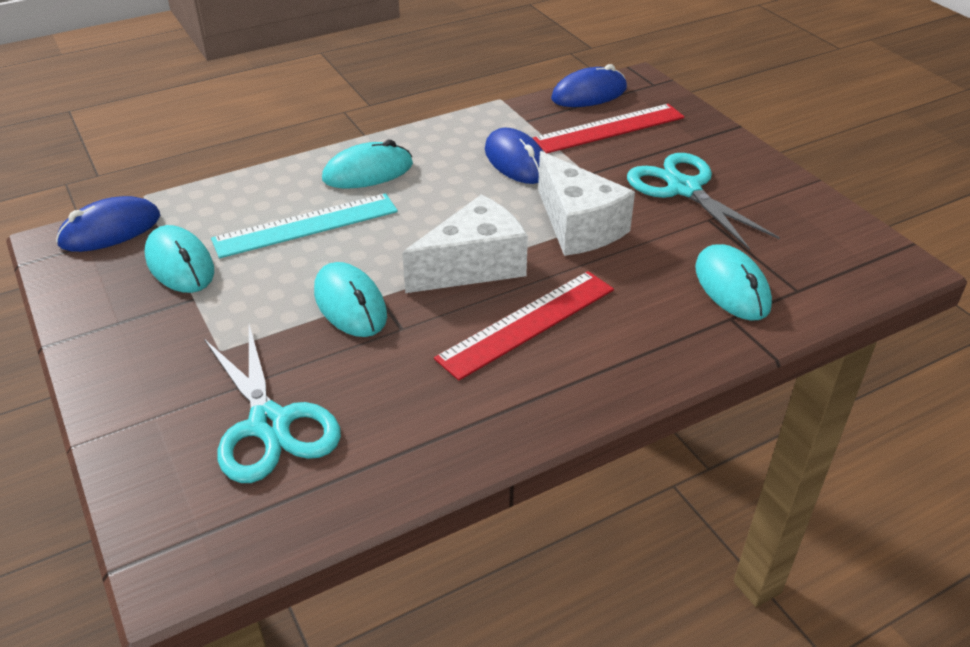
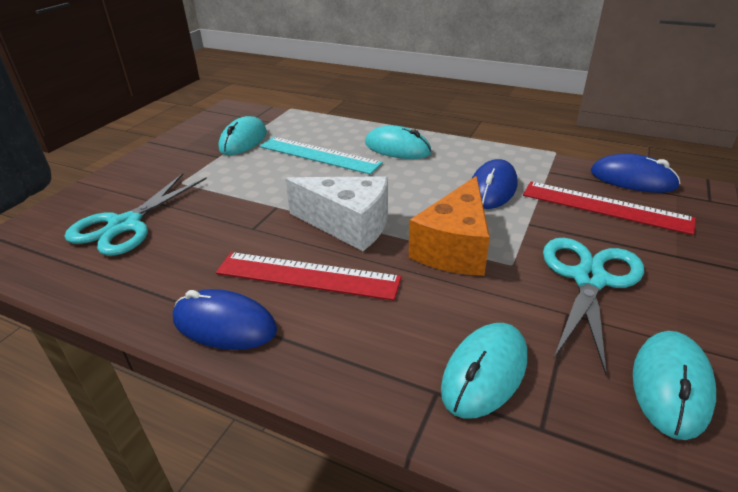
camera: 55 degrees right, 5 degrees down
blue mouse [56,196,160,252] -> blue mouse moved to [173,289,277,350]
turquoise mouse [314,262,387,337] -> turquoise mouse moved to [633,331,716,440]
white cheese [538,151,635,256] -> orange cheese [409,176,490,276]

